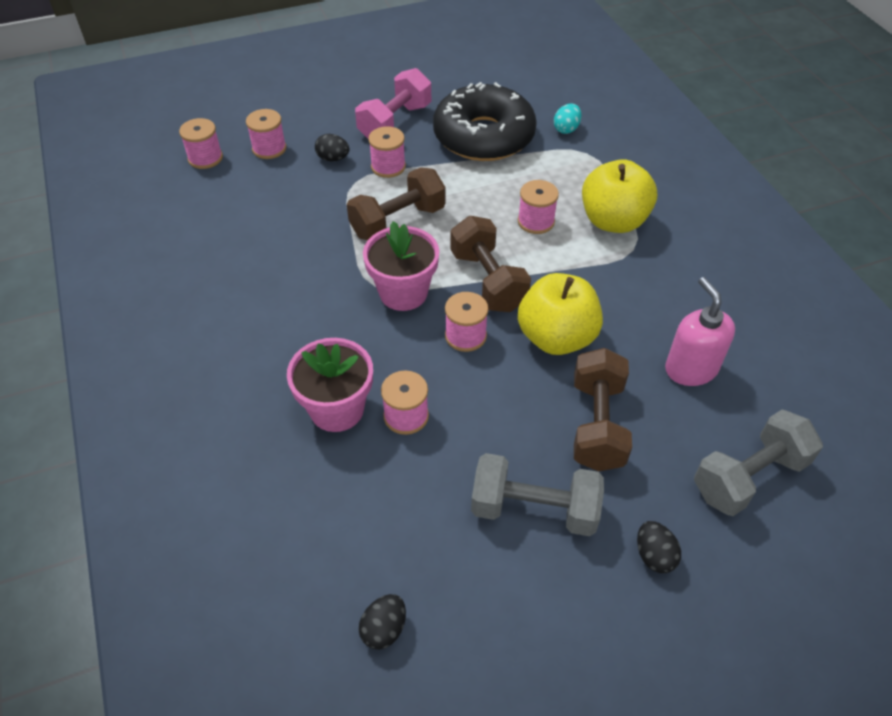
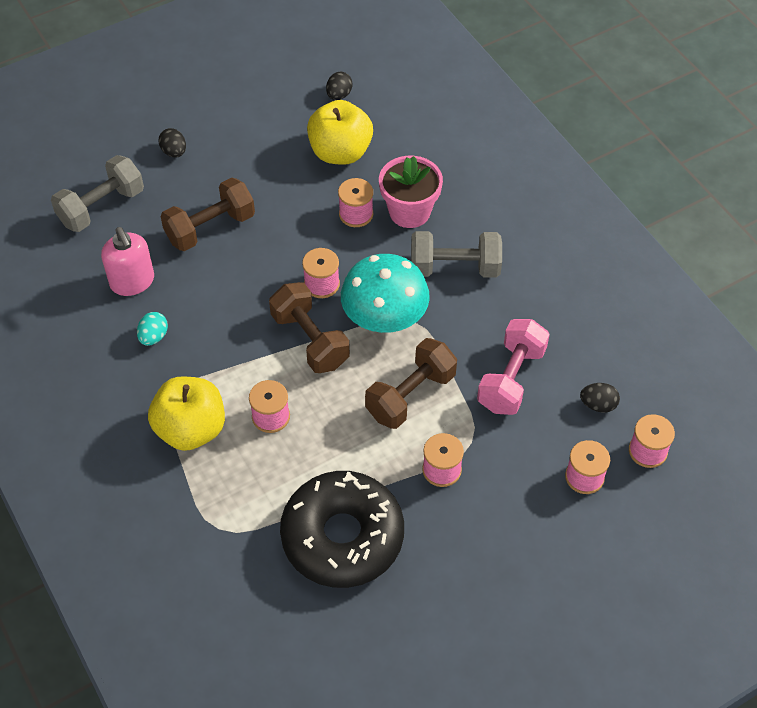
camera: 170 degrees right, 5 degrees up
black egg [315,134,350,162] -> black egg moved to [580,383,620,413]
pink dumbbell [355,68,431,139] -> pink dumbbell moved to [477,319,550,415]
pink flower pot [363,221,439,311] -> turquoise mushroom [341,254,430,333]
grey dumbbell [471,453,604,536] -> grey dumbbell moved to [411,231,502,278]
yellow apple [518,273,603,355] -> yellow apple moved to [307,100,373,165]
turquoise egg [554,103,582,134] -> turquoise egg moved to [137,312,168,346]
brown dumbbell [574,348,632,471] -> brown dumbbell turned 60 degrees clockwise [160,177,255,251]

